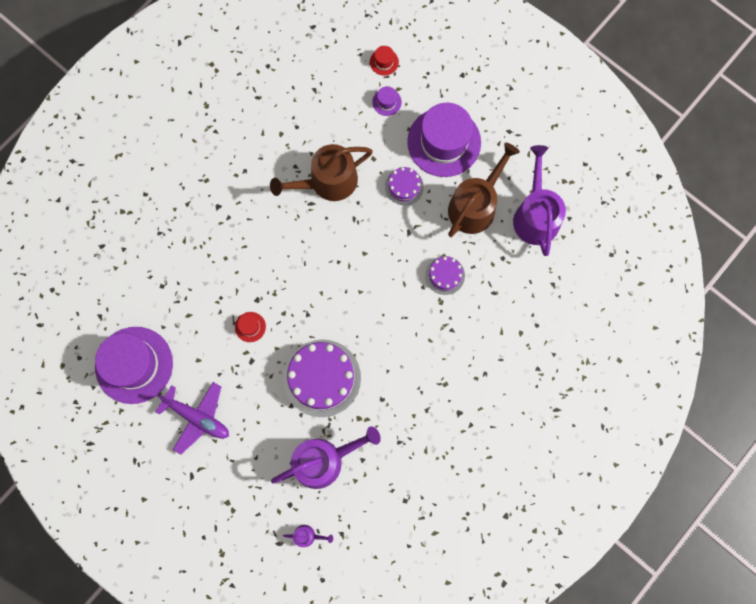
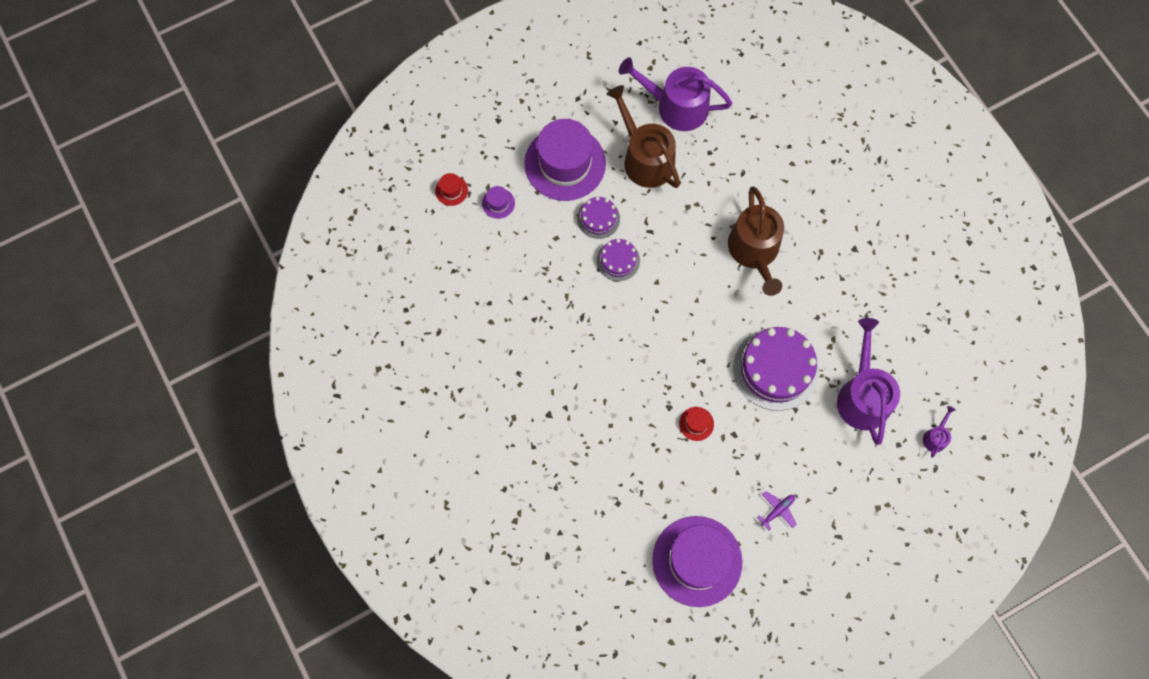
camera: 70 degrees left, 5 degrees down
purple plane [155,382,229,455] -> purple plane [757,491,797,531], size x0.51
brown watering can [270,144,373,201] -> brown watering can moved to [728,187,784,296]
purple cake [425,256,465,295] -> purple cake moved to [597,239,640,281]

